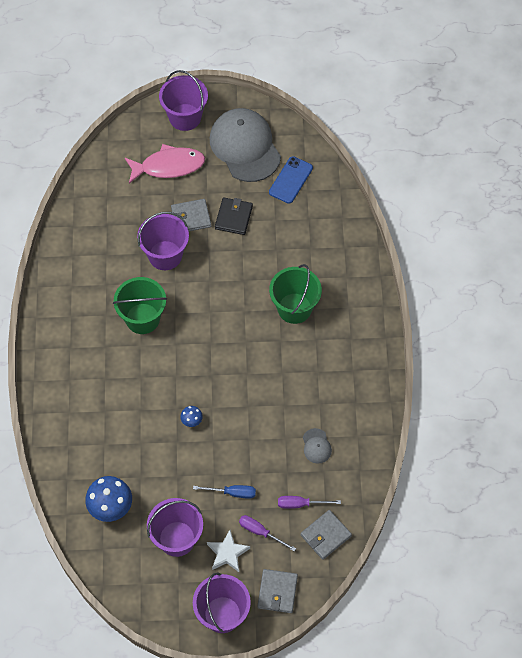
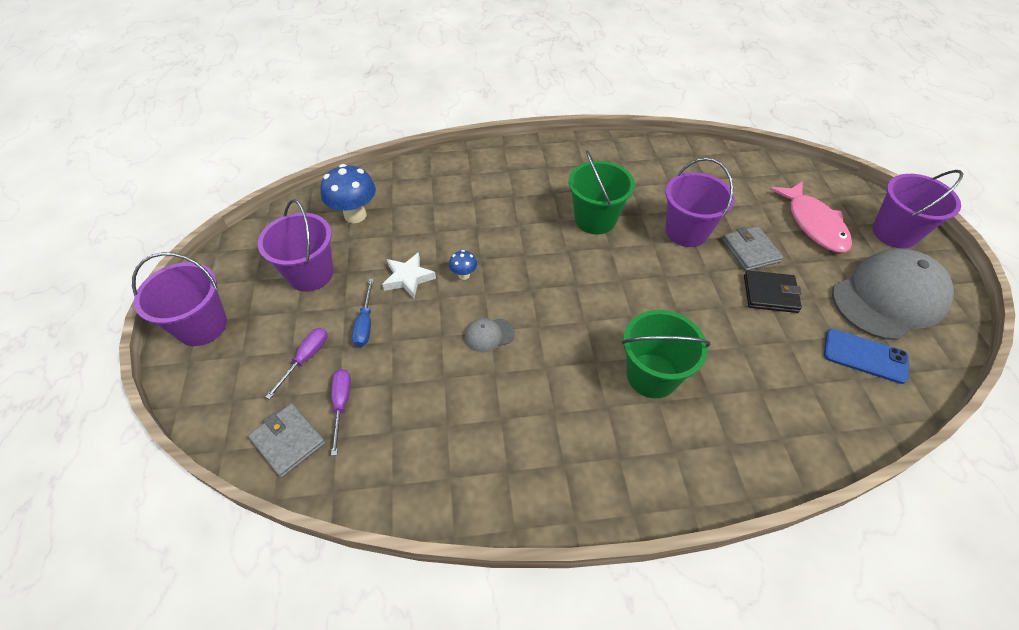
camera: 85 degrees right, 10 degrees down
white star [207,530,250,572] -> white star moved to [382,252,436,298]
grey wallet [258,569,298,613] -> none
grey cap [303,428,332,464] -> grey cap moved to [465,318,515,353]

